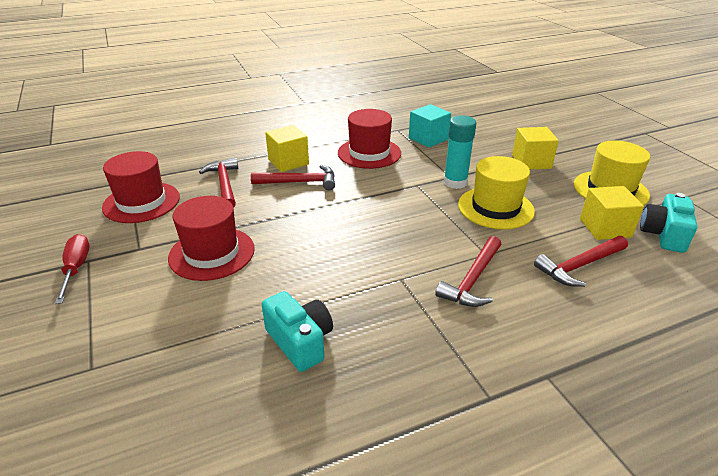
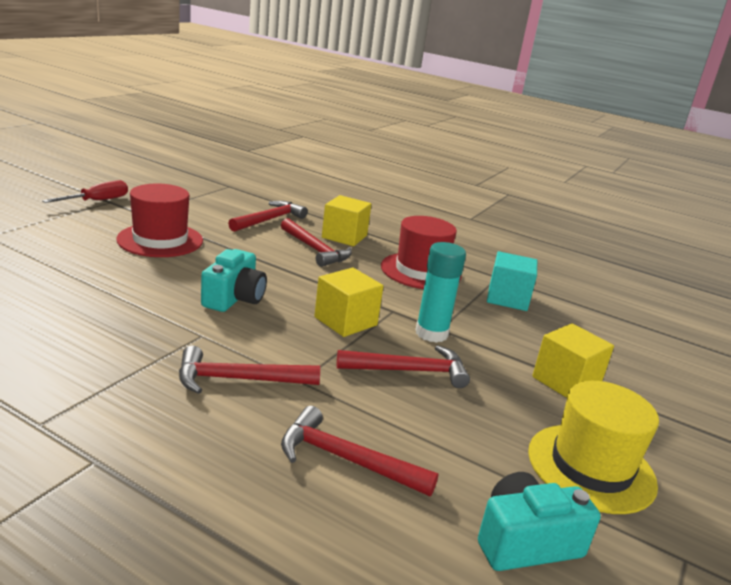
camera: 50 degrees right, 10 degrees down
red hat [102,151,180,223] -> none
turquoise camera [262,291,333,372] -> turquoise camera moved to [201,249,267,312]
yellow hat [458,156,535,230] -> red hammer [337,345,470,388]
yellow cube [580,186,644,240] -> yellow cube moved to [314,268,383,337]

